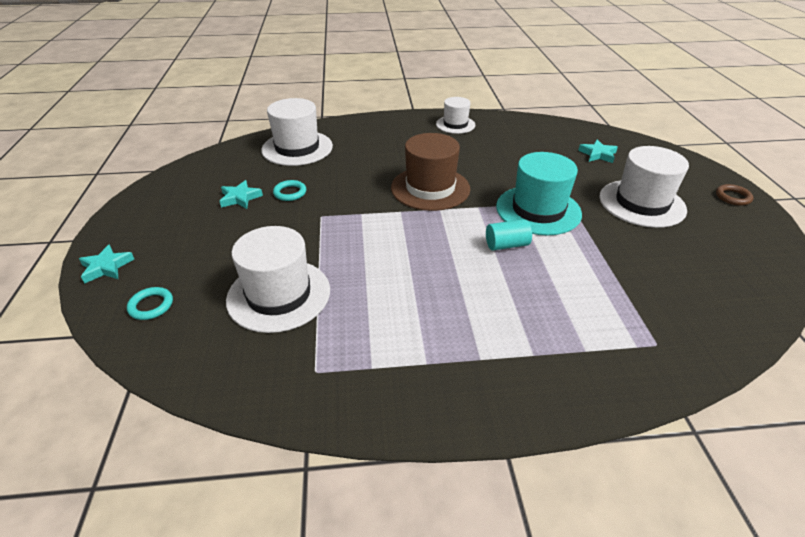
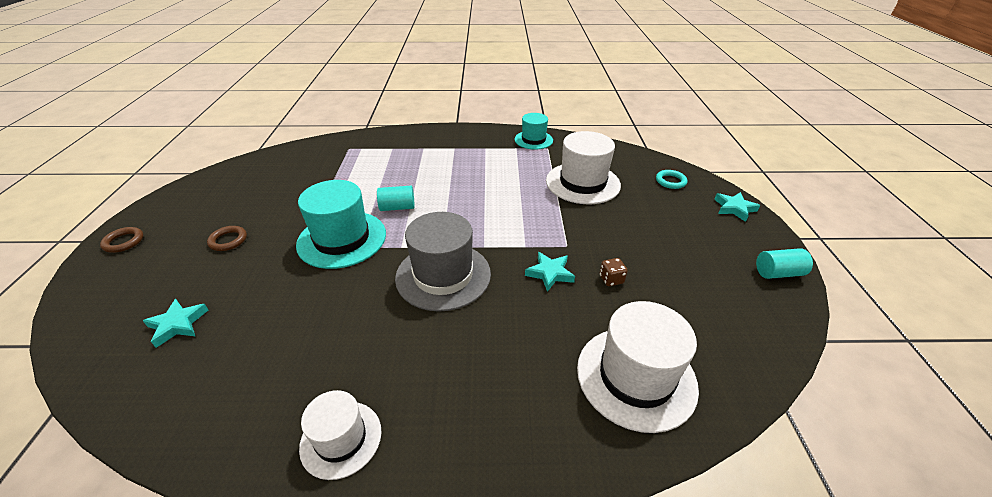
camera: 175 degrees left, 0 degrees up
turquoise star [220,180,263,209] -> turquoise star moved to [525,252,575,292]
turquoise ring [273,180,306,201] -> brown dice [599,258,628,286]
brown hat [391,133,470,211] -> grey hat [395,212,491,312]
white hat [599,146,689,228] -> brown ring [207,226,247,251]
none -> turquoise hat [515,113,553,150]
none -> turquoise cylinder [756,248,813,279]

